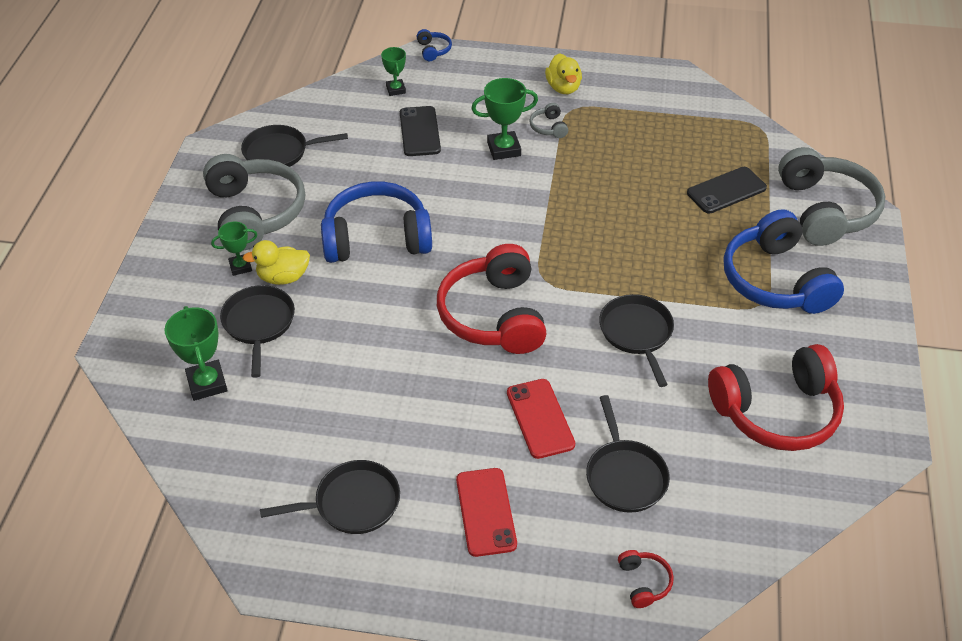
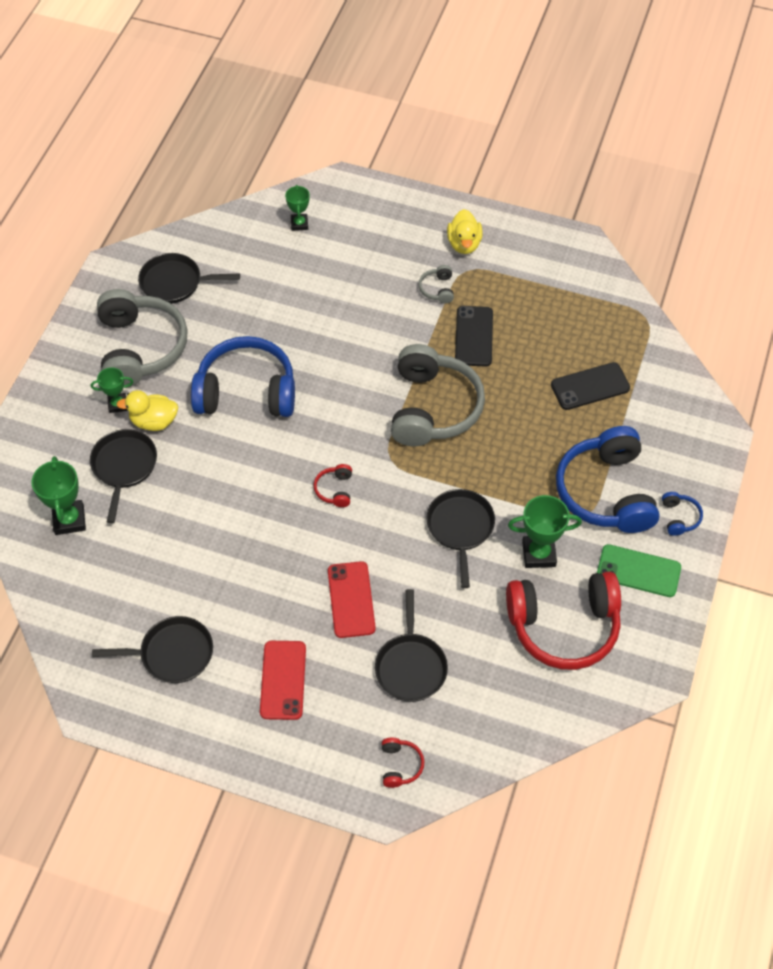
camera: 10 degrees right, 10 degrees up
black phone [400,106,441,156] -> black phone moved to [455,306,493,367]
blue headphones [416,29,452,61] -> blue headphones moved to [662,492,703,536]
red headphones [437,244,547,354] -> red headphones [314,464,352,507], size x0.41
green trophy [471,78,538,160] -> green trophy moved to [508,495,582,568]
grey headphones [778,147,885,246] -> grey headphones moved to [391,344,485,446]
none -> green phone [597,544,681,597]

